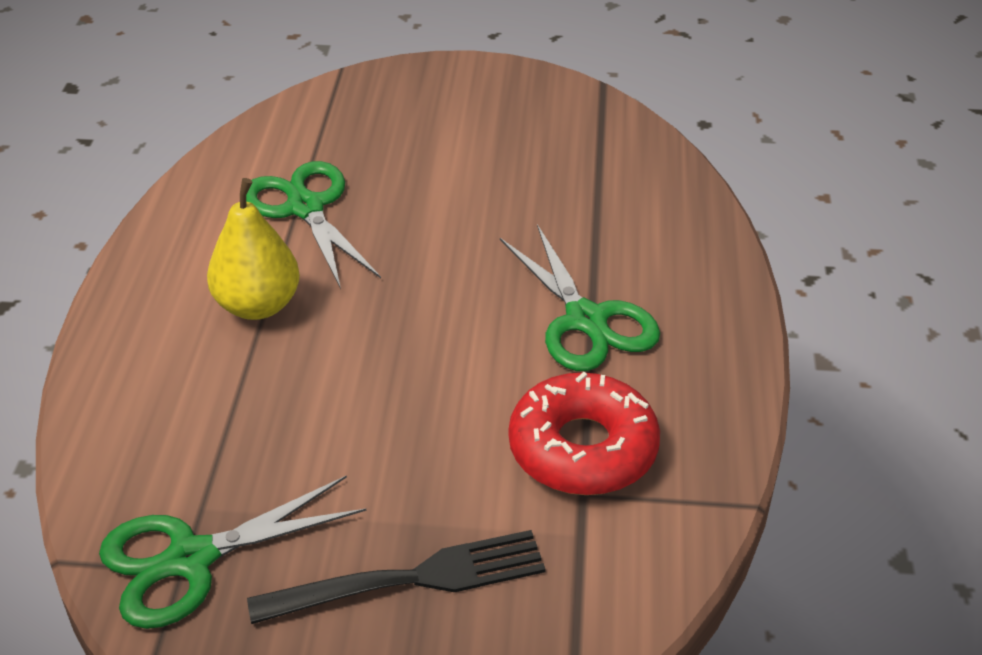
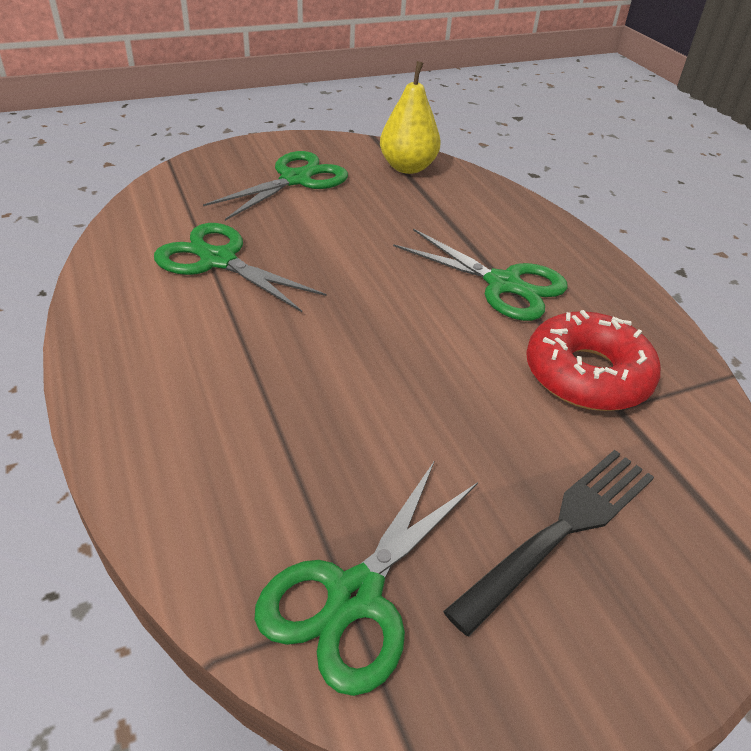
camera: 30 degrees left, 0 degrees up
yellow pear [207,178,300,320] -> yellow pear moved to [380,61,441,174]
none -> green scissors [203,151,348,221]

